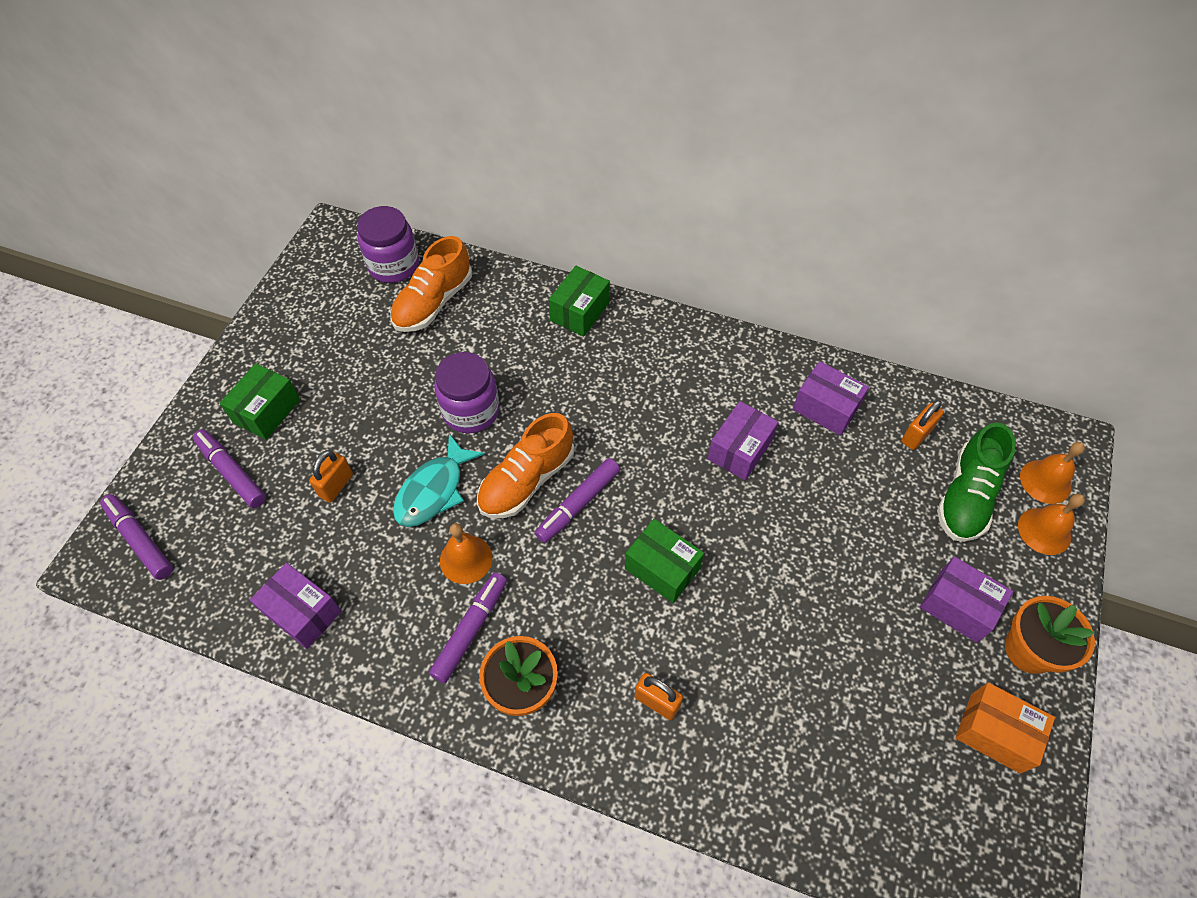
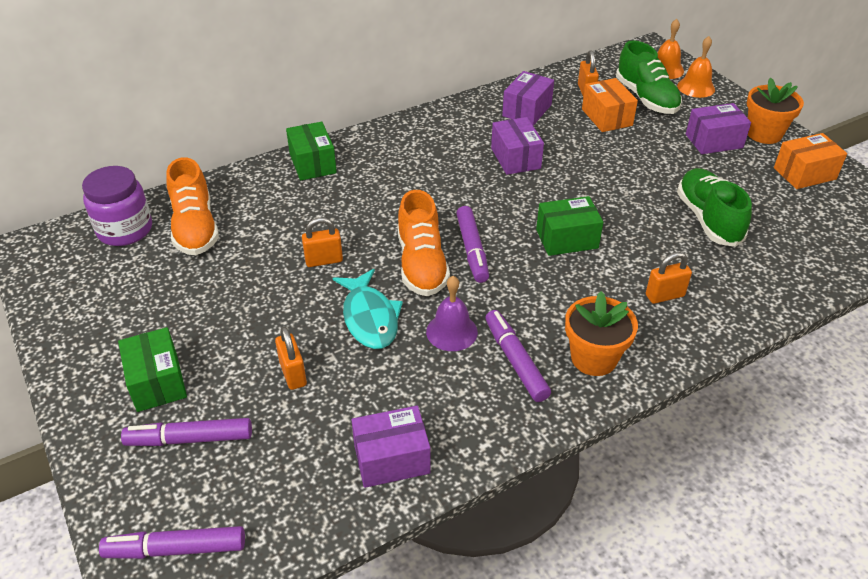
camera: 50 degrees left, 15 degrees down
purple jar [434,352,499,433] -> orange padlock [302,217,343,267]
orange bell [440,523,492,584] -> purple bell [426,276,478,351]
purple box [792,361,869,436] -> purple box turned 45 degrees counterclockwise [502,71,554,125]
none -> orange box [582,78,638,132]
none -> green shoe [677,168,752,247]

